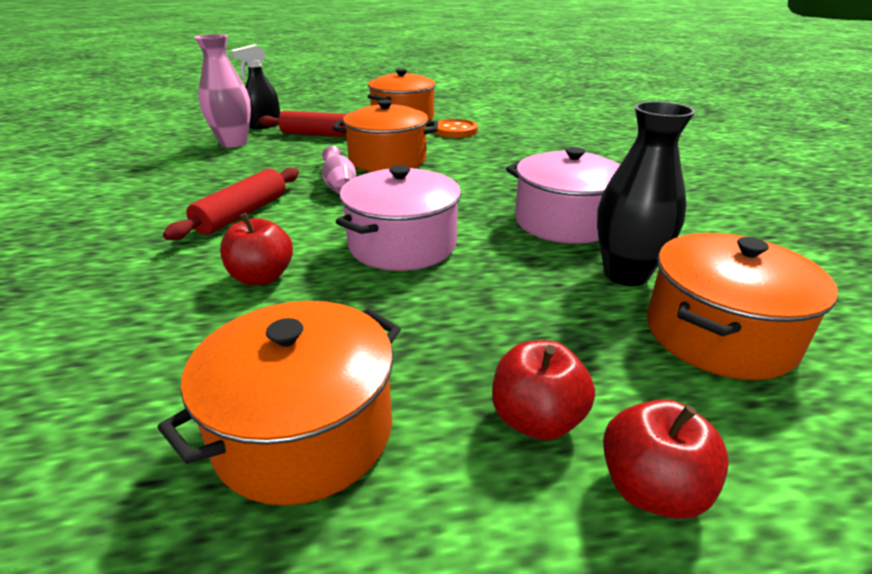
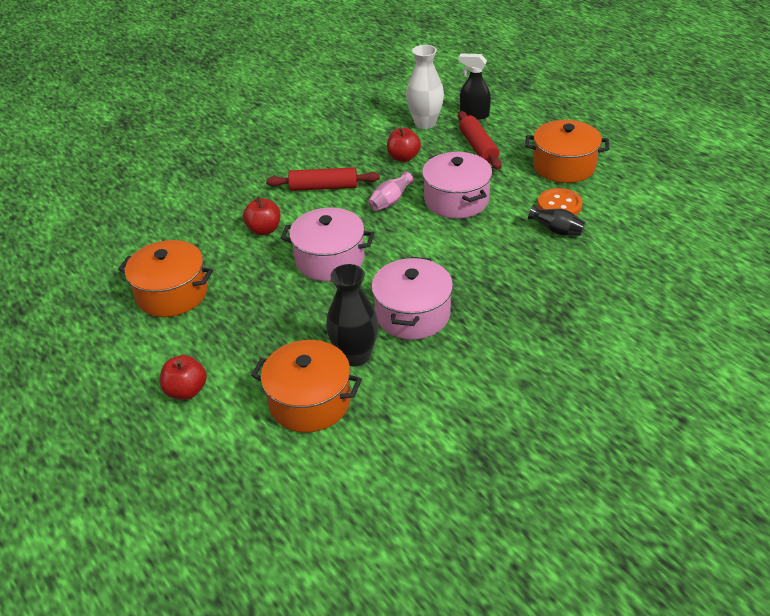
camera: 65 degrees right, 10 degrees up
pink vase [194,34,251,148] -> white vase [406,45,444,129]
orange pot [332,100,438,172] -> pink pot [422,152,492,218]
red apple [492,340,595,440] -> red apple moved to [387,127,421,162]
none -> black vase [528,205,585,236]

